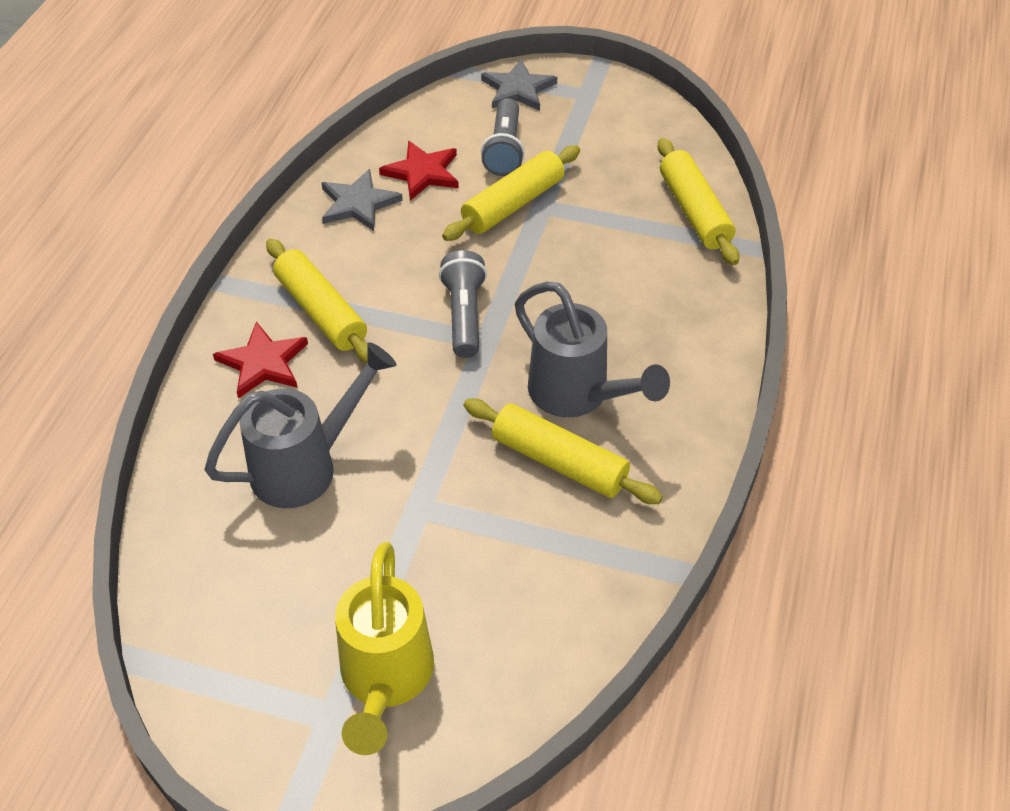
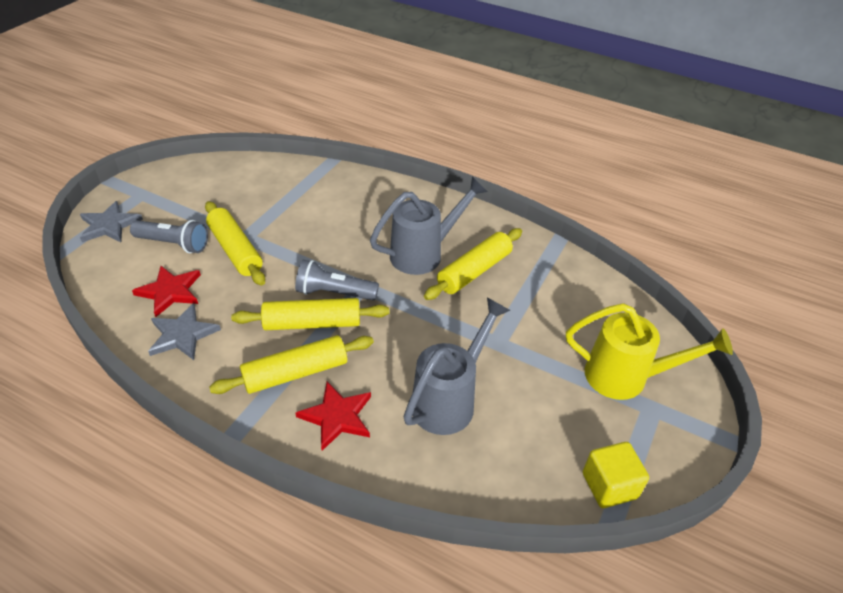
camera: 80 degrees left, 5 degrees down
grey watering can [204,342,396,508] -> grey watering can turned 60 degrees clockwise [403,298,511,435]
yellow rolling pin [657,138,739,265] -> yellow rolling pin moved to [231,298,389,330]
none -> yellow cube [583,442,649,508]

